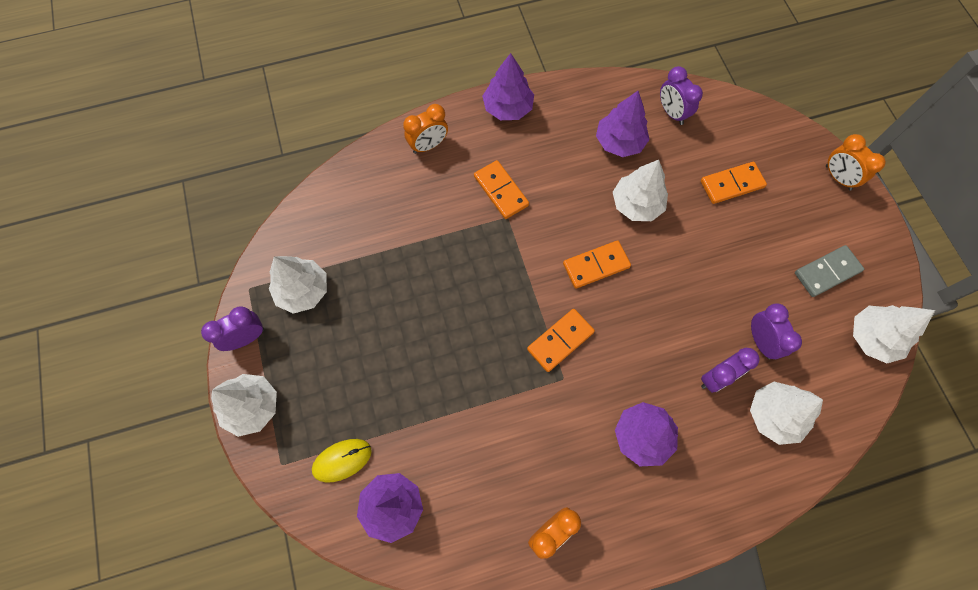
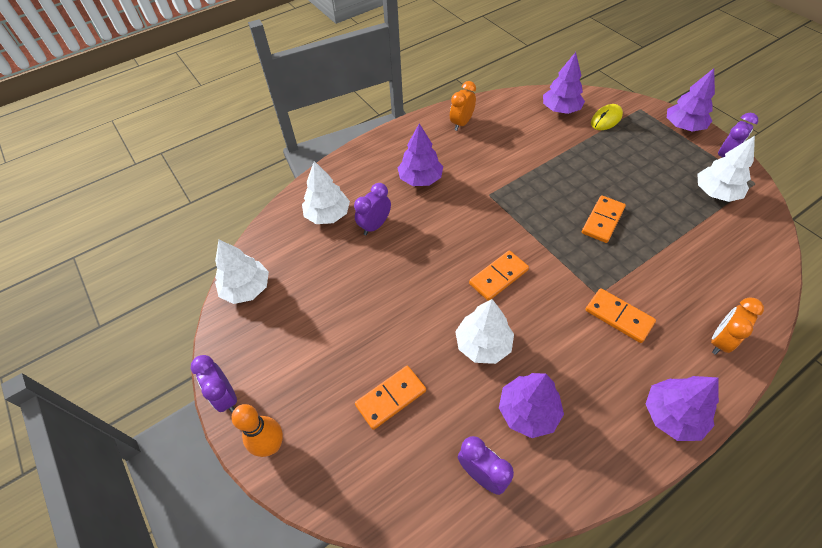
camera: 165 degrees right, 15 degrees down
white tree [211,374,277,437] -> purple tree [667,68,715,132]
orange domino [527,309,595,372] -> orange domino moved to [582,195,626,243]
purple clock [751,303,802,359] -> purple clock moved to [191,355,237,413]
grey domino [795,245,864,297] -> none
orange clock [826,134,886,190] -> orange bowling pin [232,404,283,457]

